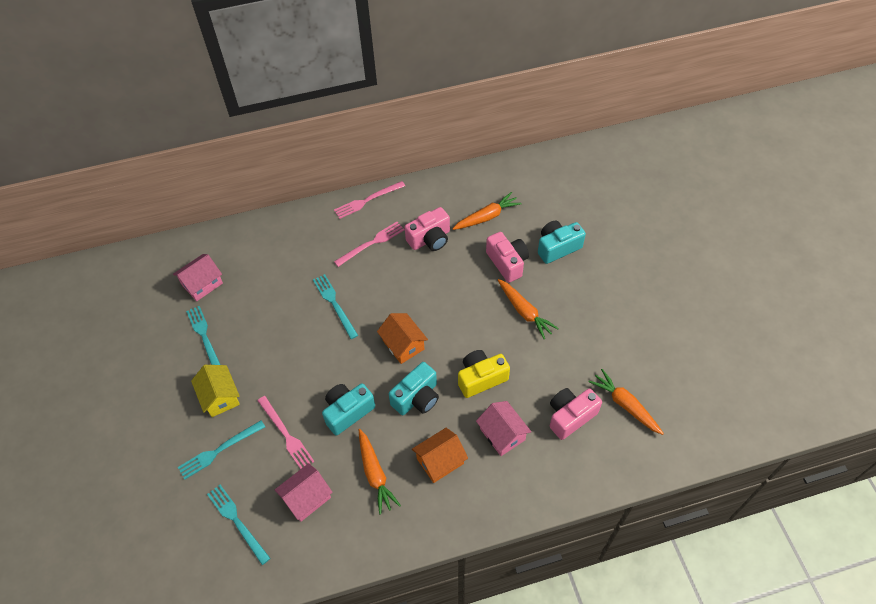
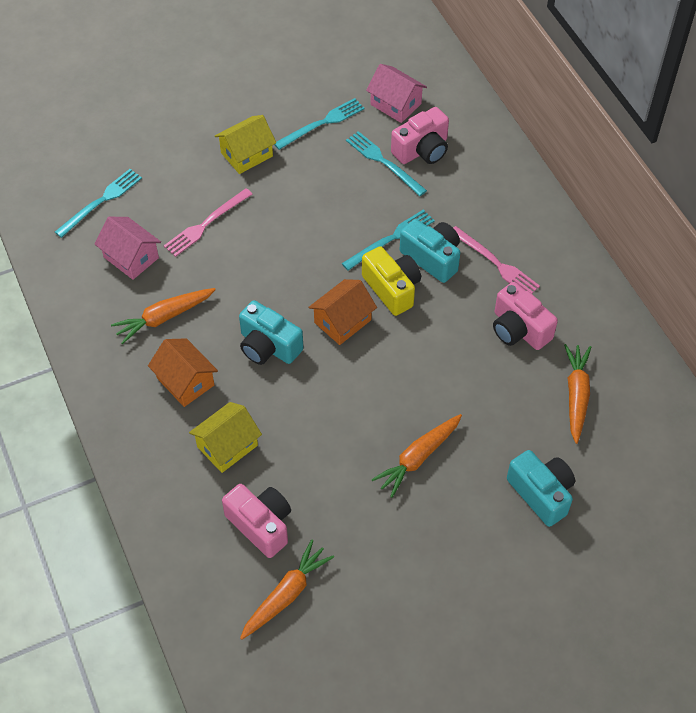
camera: 80 degrees right, 0 degrees up
turquoise fork [178,420,265,480] -> turquoise fork moved to [346,131,427,196]
turquoise camera [322,383,375,435] -> turquoise camera moved to [400,219,460,283]
pink fork [334,181,405,219] -> none
orange carrot [453,192,521,230] -> orange carrot turned 135 degrees counterclockwise [564,344,591,444]
yellow camera [458,350,510,398] -> yellow camera moved to [362,246,421,316]
pink house [476,401,531,456] -> yellow house [189,402,262,473]
pink camera [486,232,529,283] -> pink camera moved to [391,107,449,164]

